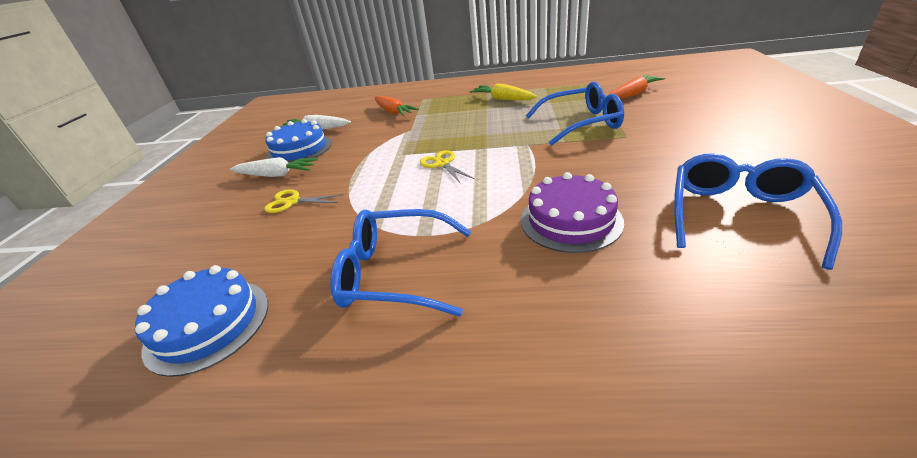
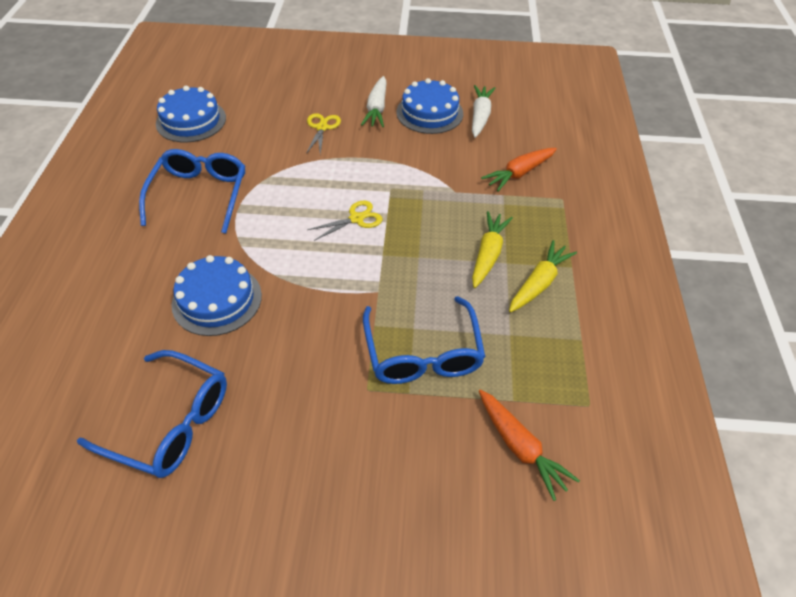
camera: 85 degrees right, 15 degrees up
purple cake [521,172,624,253] -> blue cake [172,255,262,336]
none -> yellow carrot [472,211,513,288]

